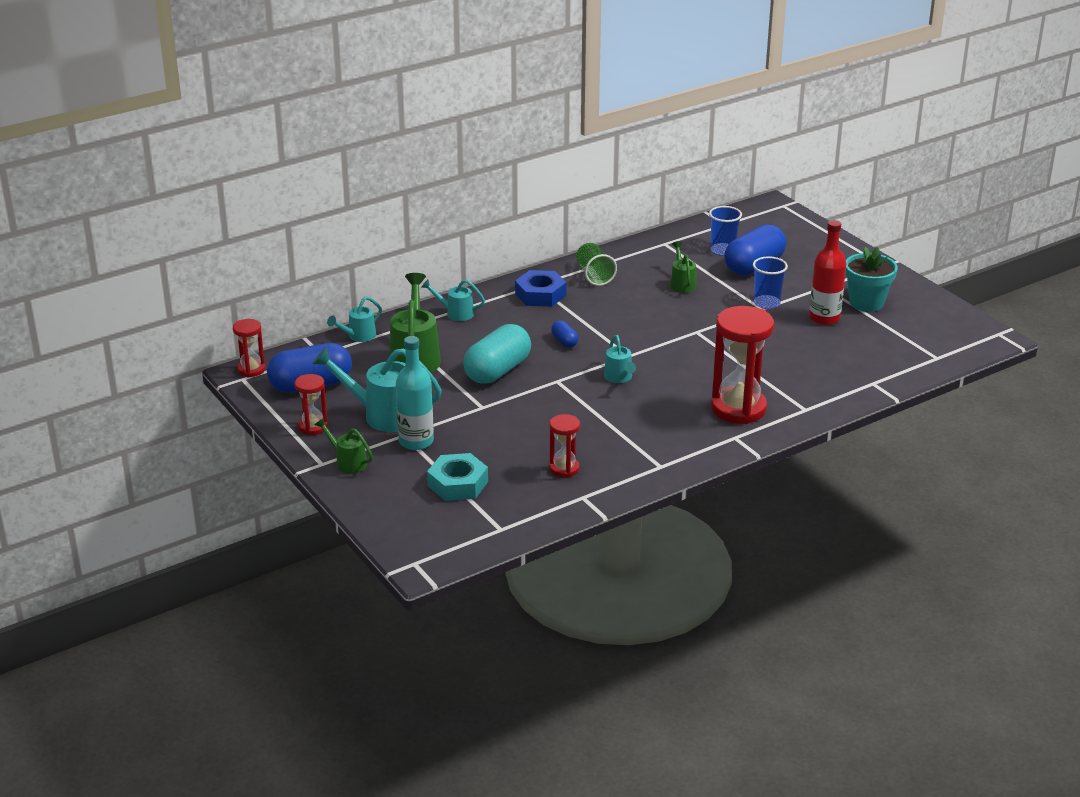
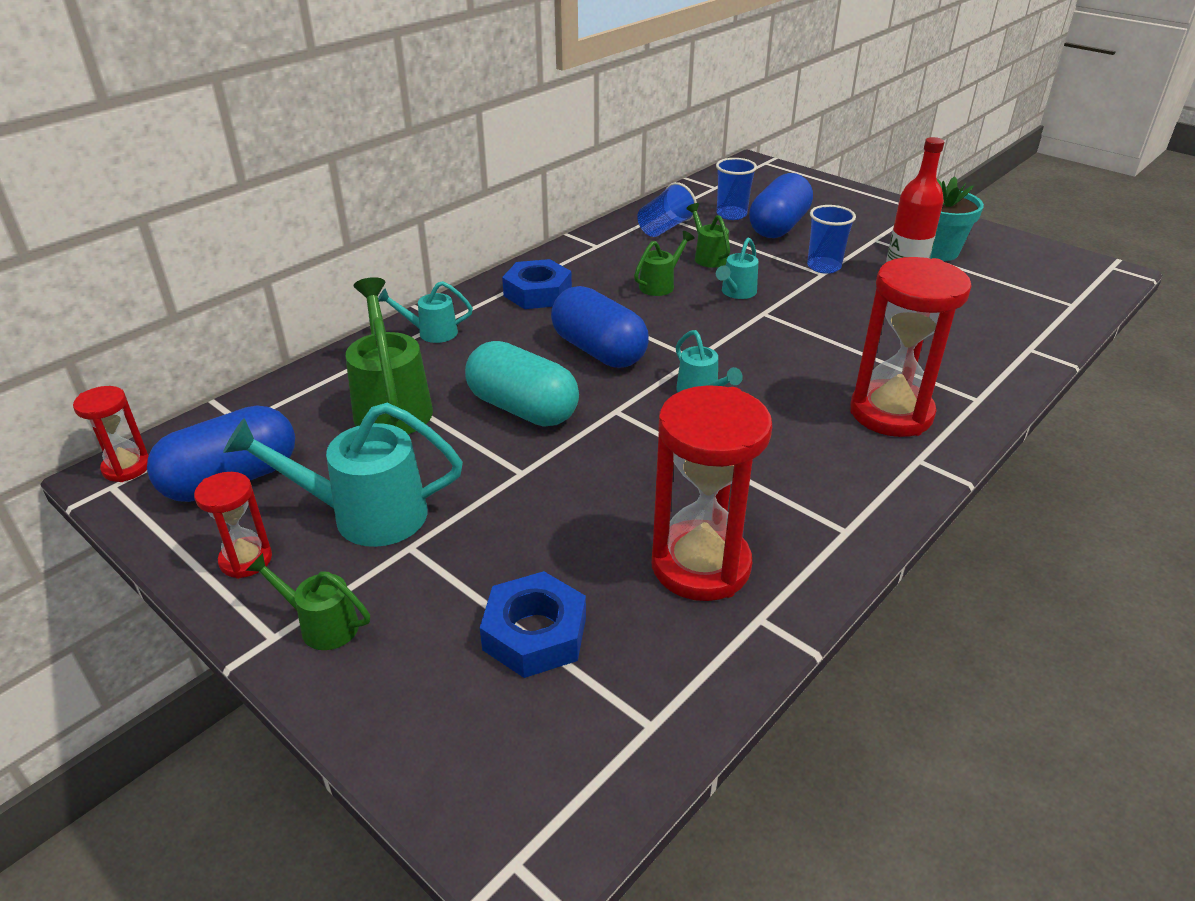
camera: 15 degrees left, 5 degrees up
turquoise watering can [327,296,382,342] -> turquoise watering can moved to [716,238,758,299]
turquoise bottle [396,336,434,450] -> none
turquoise nut [427,453,488,501] -> blue nut [480,571,586,678]
turquoise capsule [463,324,531,384] -> turquoise capsule turned 75 degrees counterclockwise [465,341,579,427]
red hourglass [549,414,580,478] -> red hourglass [651,385,772,601], size x1.94
blue capsule [551,320,578,348] -> blue capsule [551,286,649,368], size x2.19
green cup [576,243,617,286] -> none
none -> green watering can [634,231,695,296]
none -> blue cup [637,182,697,237]

